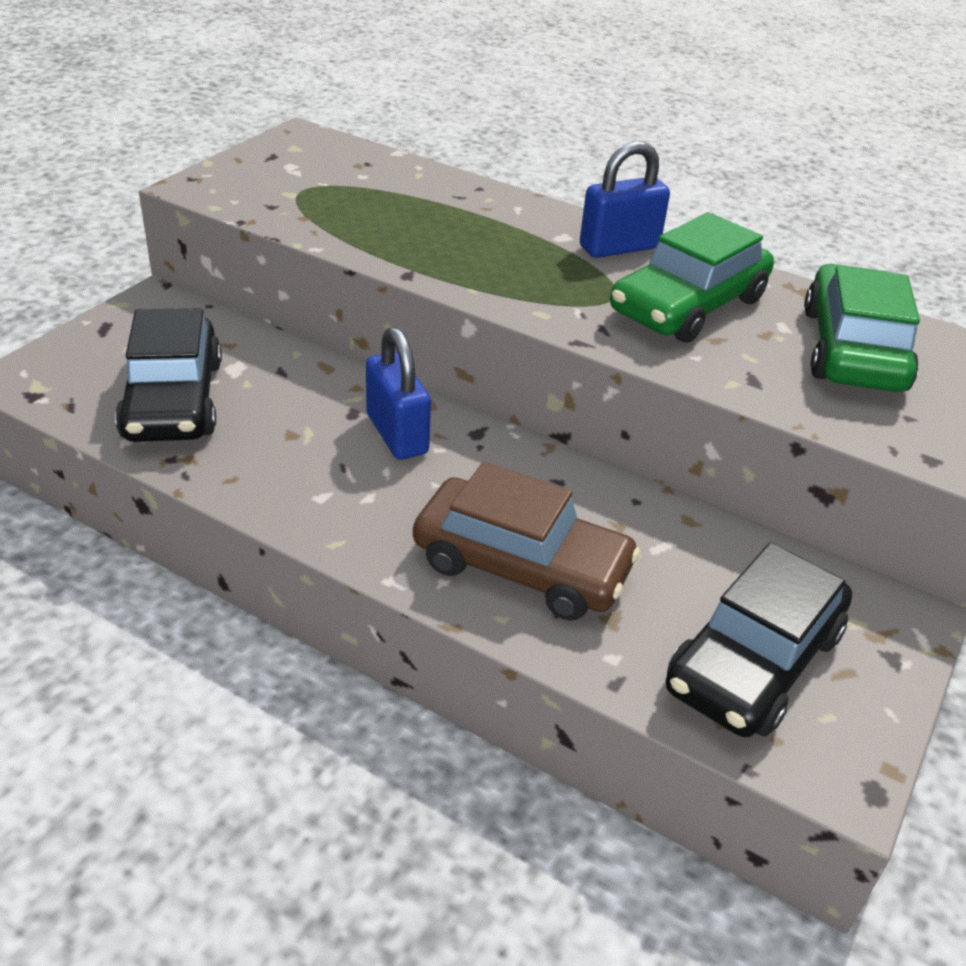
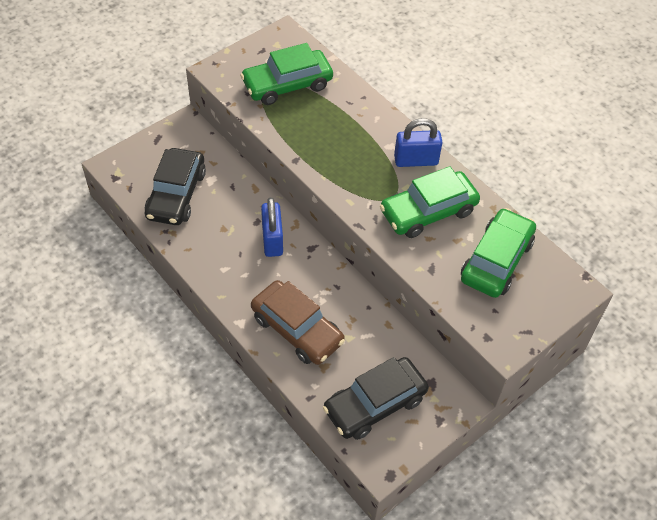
camera: 20 degrees right, 15 degrees up
none -> green car [240,43,333,105]

